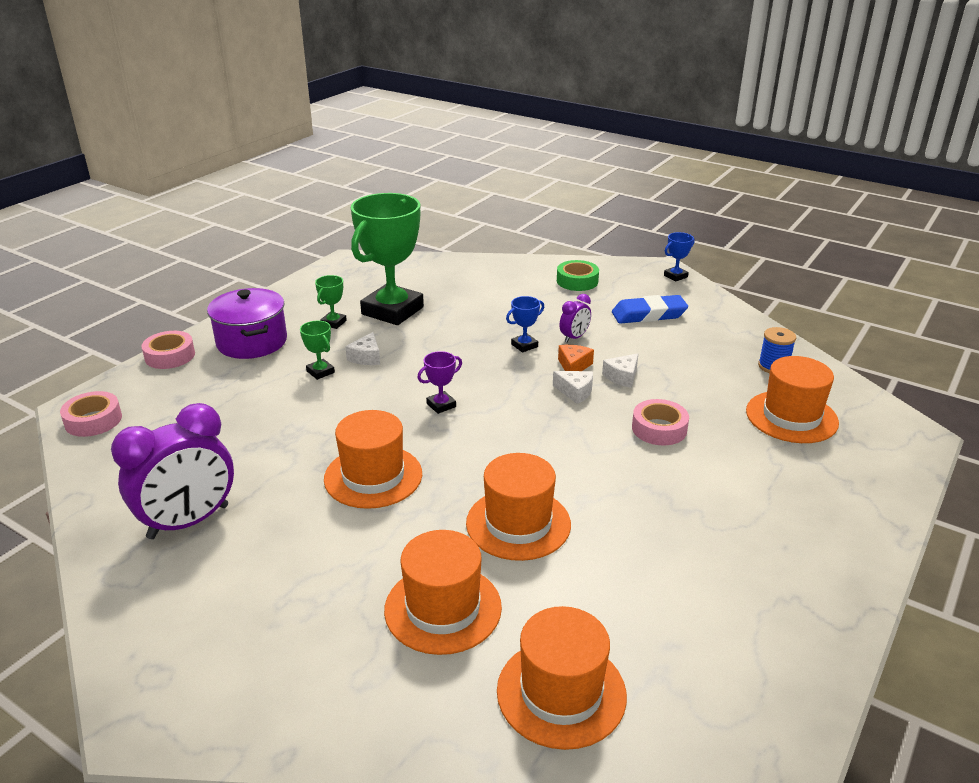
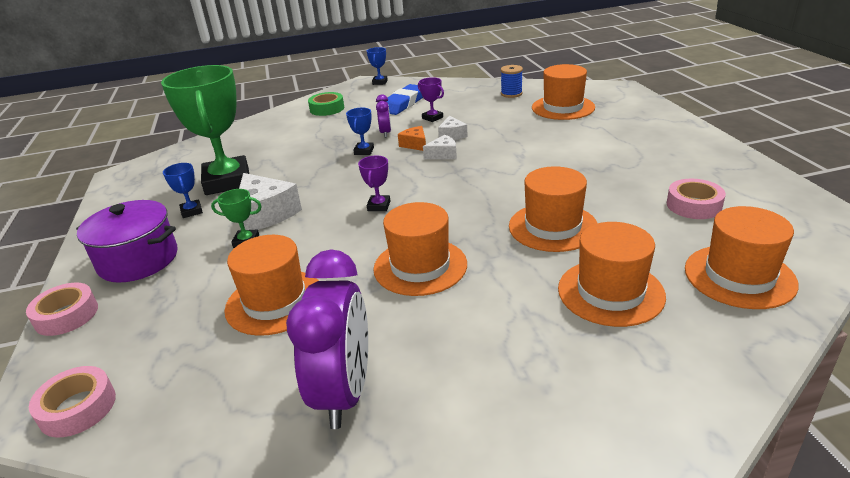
camera: 45 degrees left, 0 degrees up
green trophy [315,275,347,329] -> blue trophy [163,163,203,218]
white cheese [345,332,380,365] -> white cheese [239,173,302,230], size x1.85
pink tape [632,399,689,445] -> pink tape moved to [667,179,726,219]
none -> orange hat [224,235,319,336]
none -> purple trophy [418,77,444,122]

